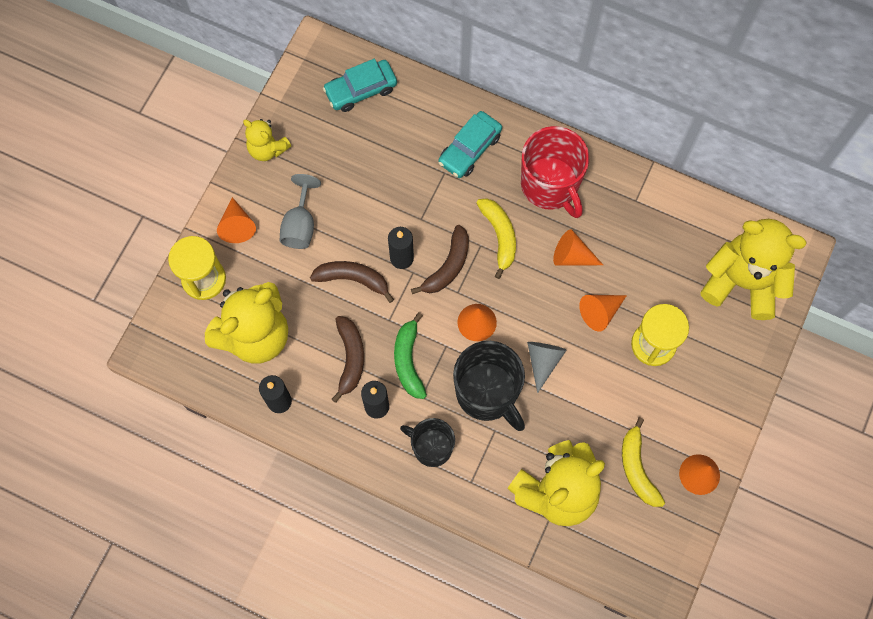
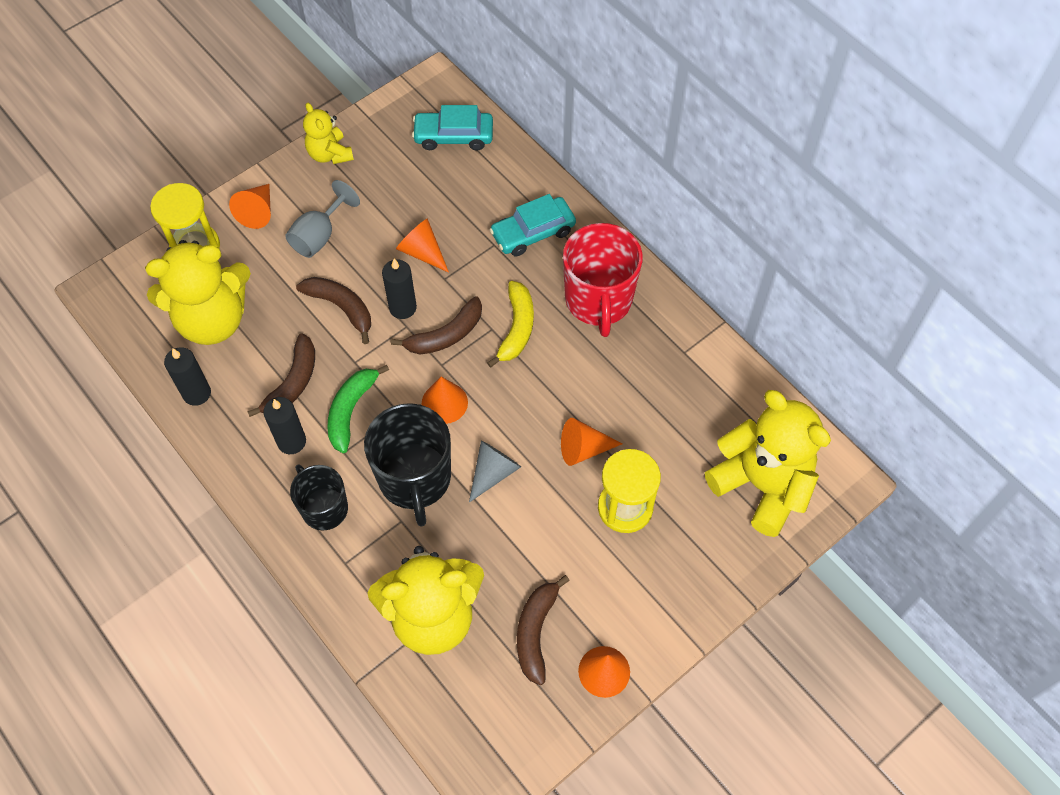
camera: 25 degrees right, 10 degrees down
orange cone [553,229,603,266] -> orange cone moved to [396,219,449,273]
yellow banana [622,417,665,507] -> brown banana [517,575,570,685]

